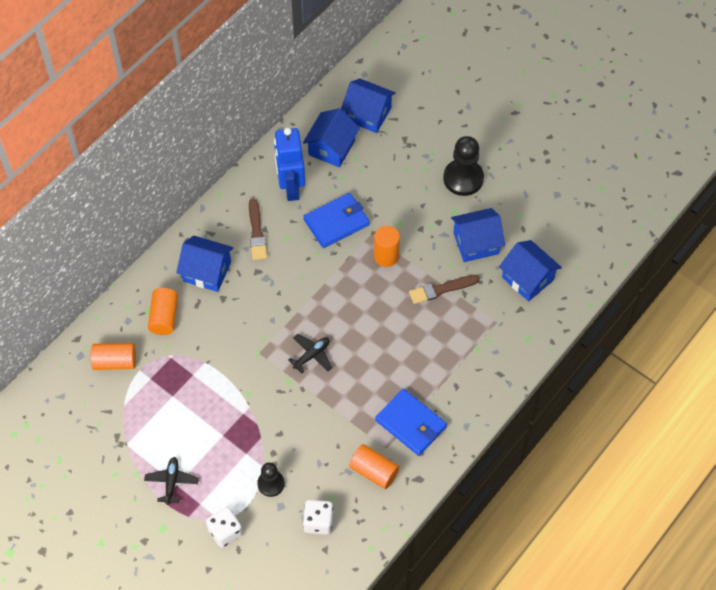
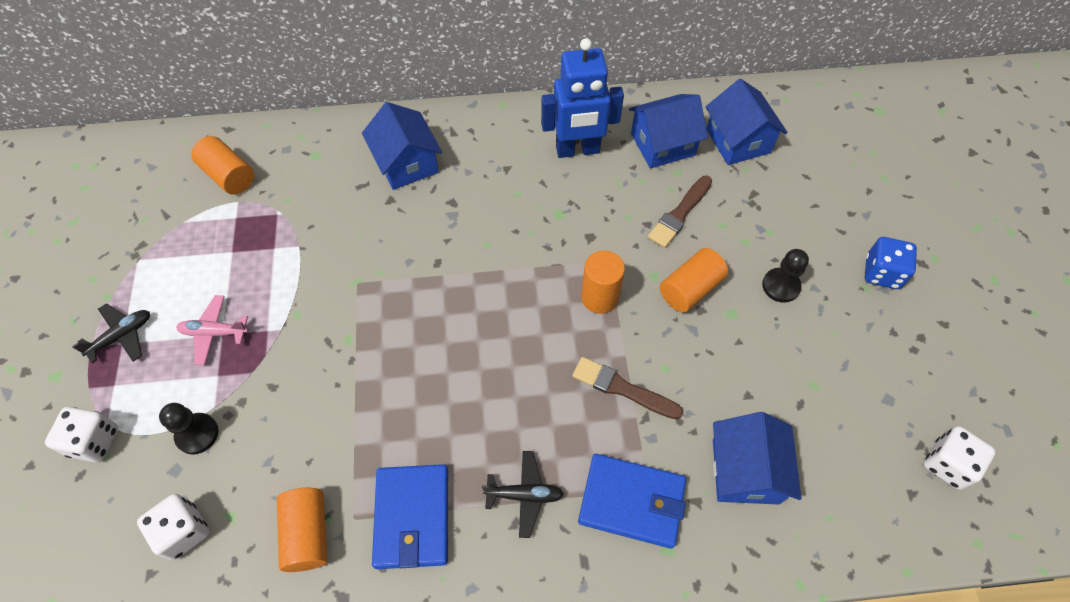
camera: 45 degrees right, 0 degrees up
orange cylinder [148,288,178,335] -> orange cylinder moved to [660,248,728,313]
brown brush [249,199,267,260] -> brown brush moved to [648,176,712,248]
blue robot [274,128,305,201] -> blue robot turned 135 degrees counterclockwise [541,38,624,158]
black plane [288,334,332,373] -> black plane moved to [482,451,564,538]
blue wallet [303,193,370,248] -> blue wallet moved to [578,454,686,549]
black pawn [443,136,484,196] -> black pawn [762,249,809,303], size x0.60
blue house [451,208,505,262] -> none
none -> pink plane [176,295,248,365]
none -> blue dice [865,237,917,289]
none -> white dice [924,426,996,490]

